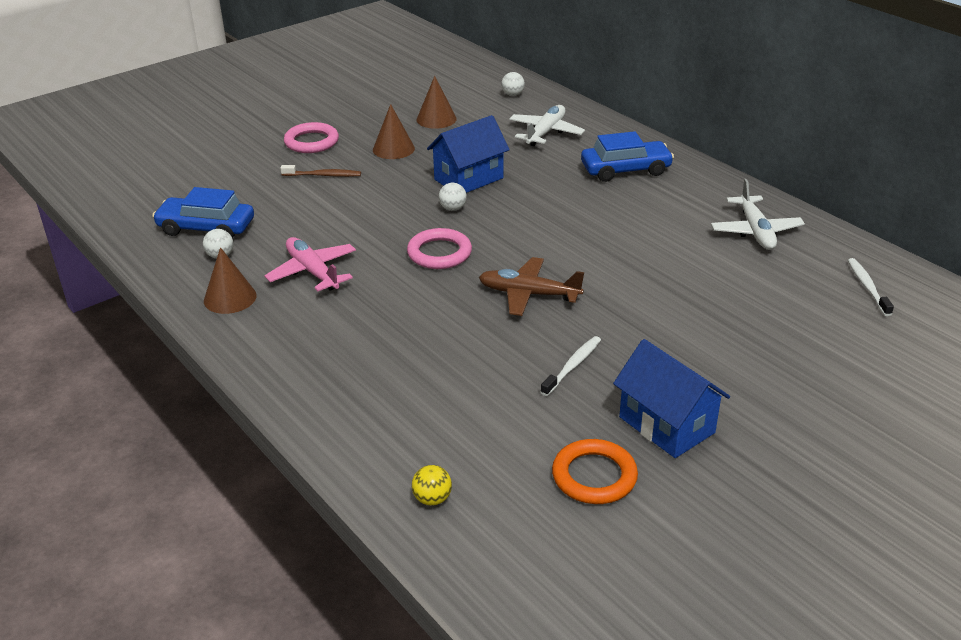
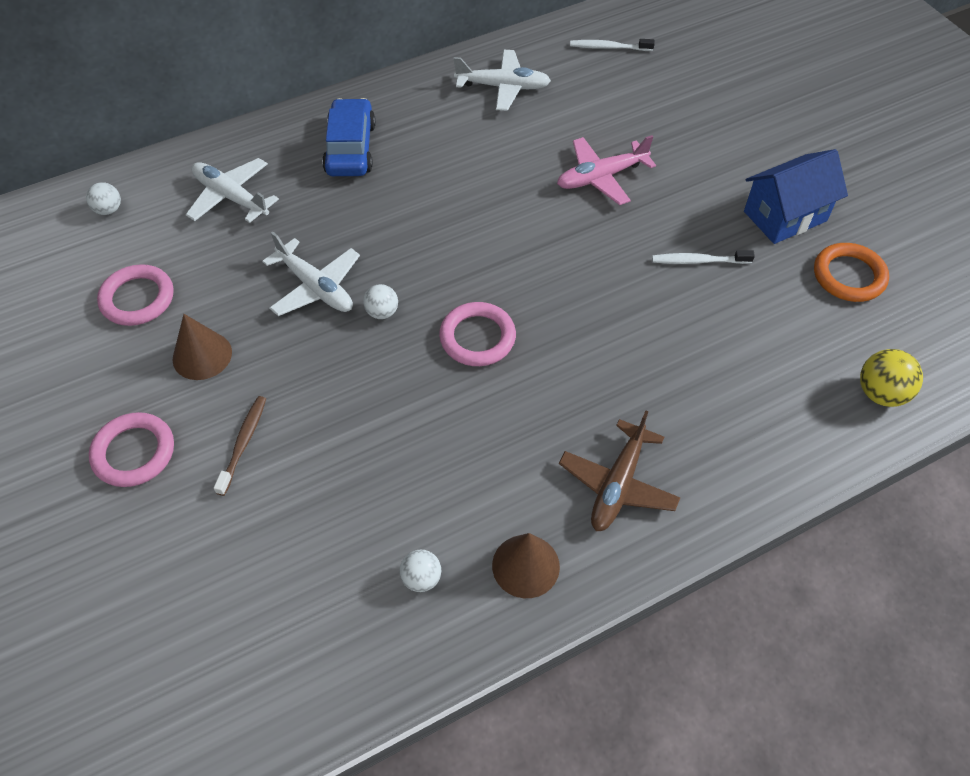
camera: 80 degrees left, 20 degrees up
blue car [152,187,254,238] -> none
pink plane [264,237,356,291] -> pink plane moved to [557,135,656,205]
yellow ball [412,465,452,506] -> yellow ball [860,349,923,407], size x1.55
brown cone [416,76,457,129] -> pink ring [97,264,174,326]
blue house [427,115,510,193] -> white plane [262,232,360,316]
brown plane [479,257,584,316] -> brown plane moved to [559,411,680,531]
white toothbrush [541,336,601,396] -> white toothbrush turned 45 degrees counterclockwise [652,250,755,264]

